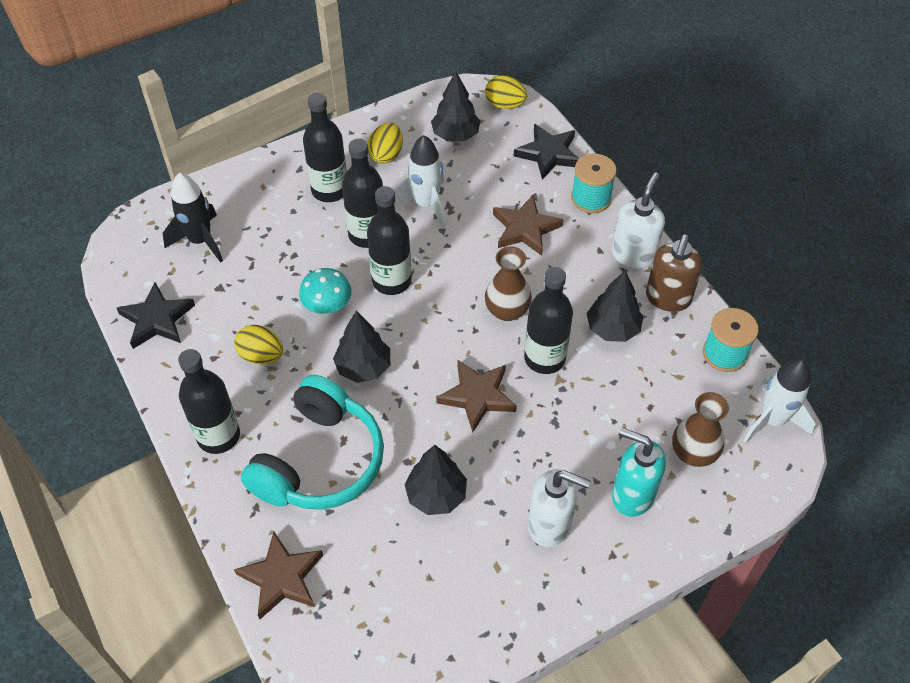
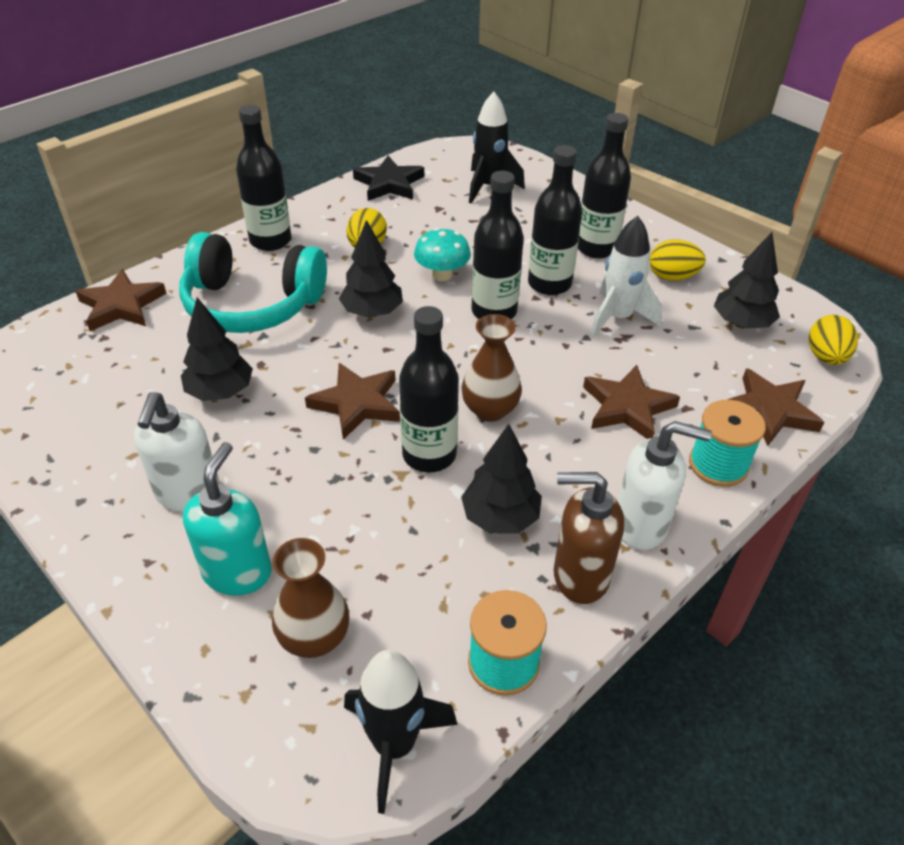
camera: 75 degrees right, 10 degrees down
black star [514,124,579,180] -> brown star [727,368,824,446]
white rocket [743,359,816,443] -> black rocket [344,650,458,814]

